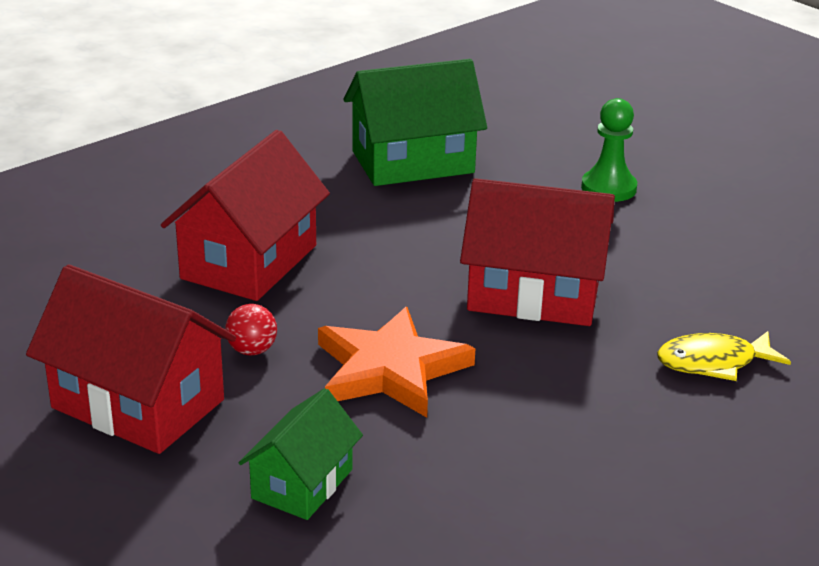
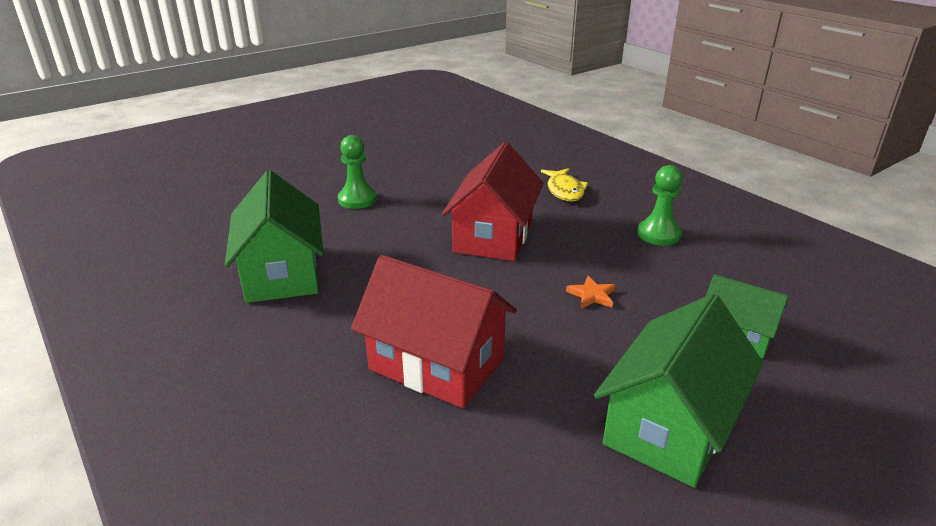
camera: 85 degrees left, 0 degrees up
red house [26,264,236,454] -> green house [594,294,763,488]
red ball [225,304,277,355] -> none
orange star [318,307,476,418] -> orange star [566,276,616,308], size x0.43
none -> green pawn [637,165,683,245]

